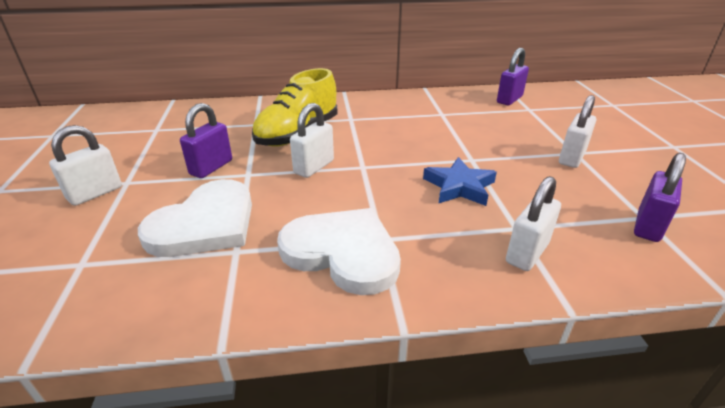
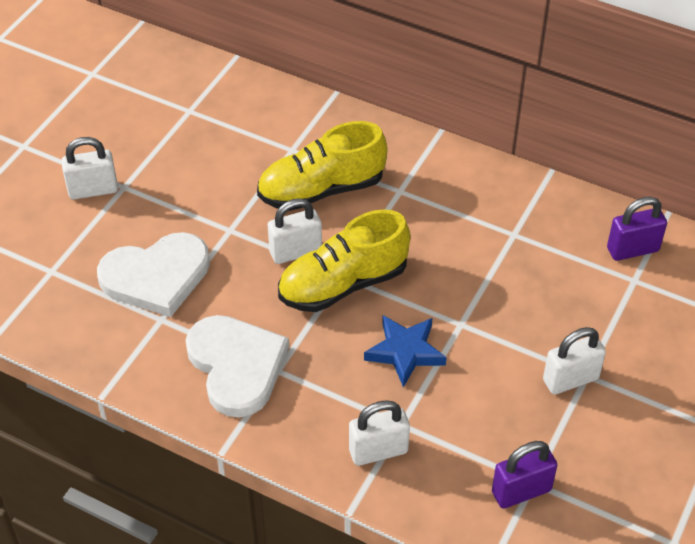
camera: 35 degrees right, 15 degrees up
purple padlock [180,103,232,178] -> none
none -> yellow shoe [278,209,411,312]

